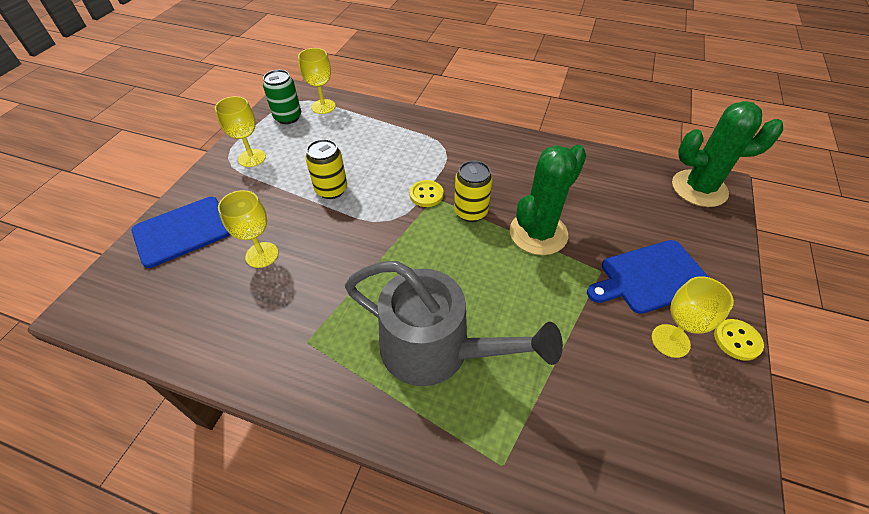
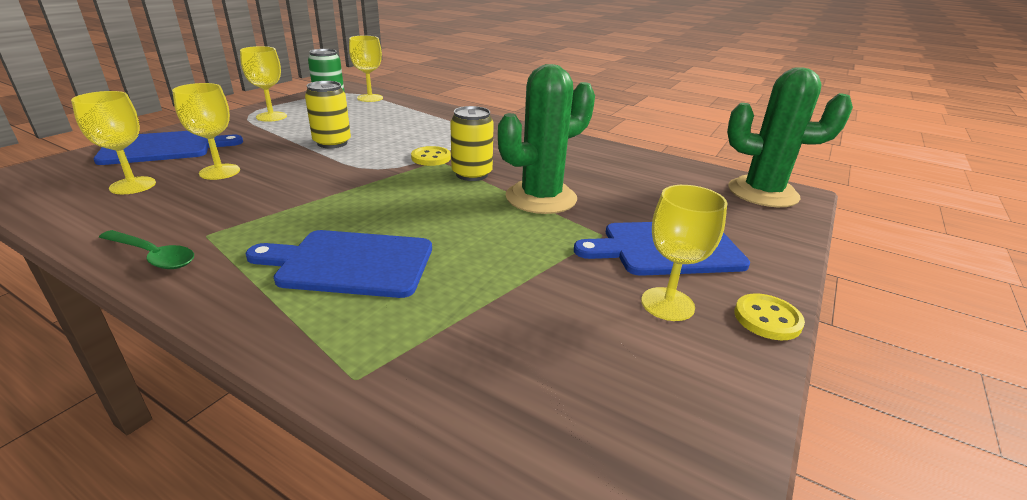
camera: 10 degrees right, 20 degrees down
grey watering can [345,261,563,386] -> blue cutting board [246,230,432,298]
none -> yellow goblet [71,91,156,194]
none -> green spoon [99,230,194,269]

